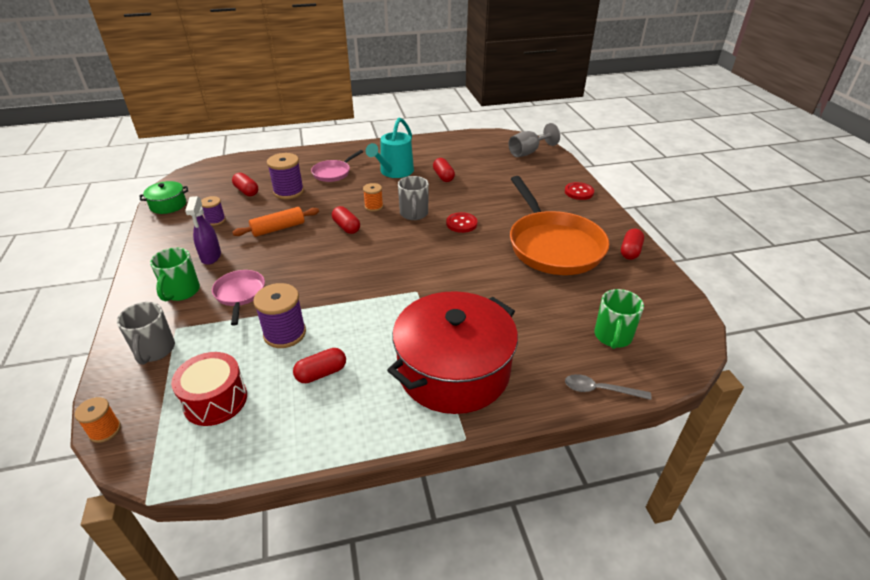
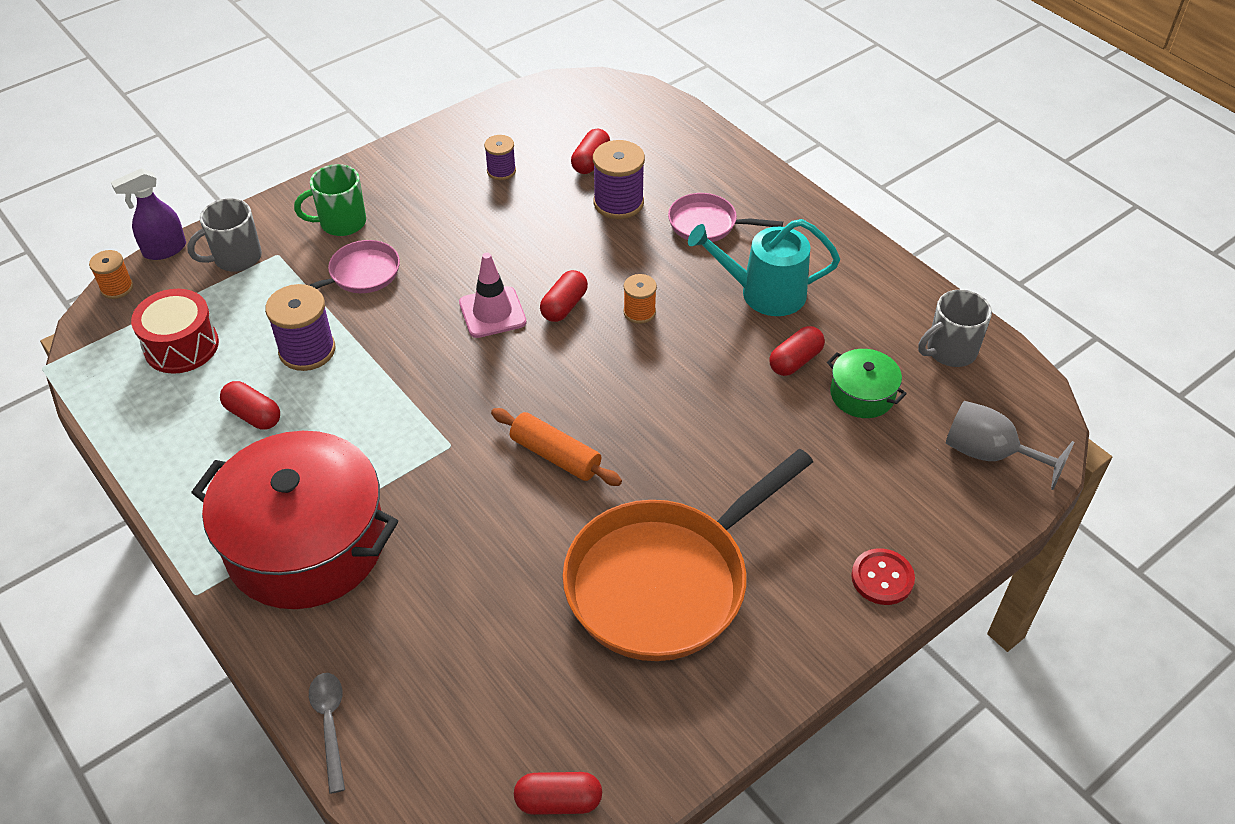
camera: 65 degrees right, 10 degrees up
green pot [140,181,188,214] -> green pot moved to [827,349,907,418]
purple spray bottle [185,196,221,265] -> purple spray bottle moved to [111,168,186,260]
orange rolling pin [232,207,319,237] -> orange rolling pin moved to [491,408,622,486]
grey mug [398,176,429,220] -> grey mug moved to [918,289,992,367]
red button [446,212,477,233] -> none
green mug [594,289,644,349] -> none
red capsule [621,228,644,260] -> red capsule moved to [514,772,602,815]
none -> pink traffic cone [459,253,527,338]

